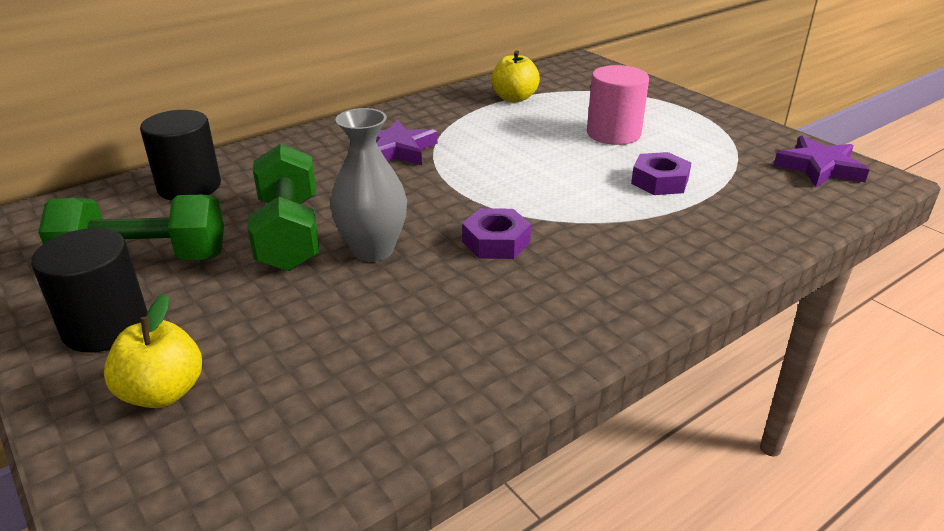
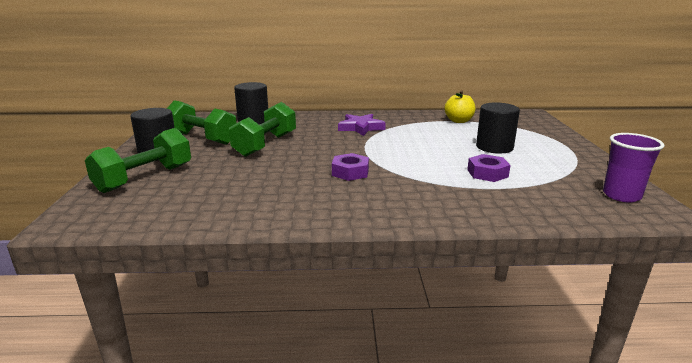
camera: 35 degrees right, 10 degrees down
yellow apple [104,294,202,408] -> green dumbbell [85,128,191,193]
grey vase [330,108,407,262] -> none
pink cylinder [587,65,649,145] -> black cylinder [476,103,520,154]
purple star [774,136,870,187] -> purple cup [603,133,664,203]

